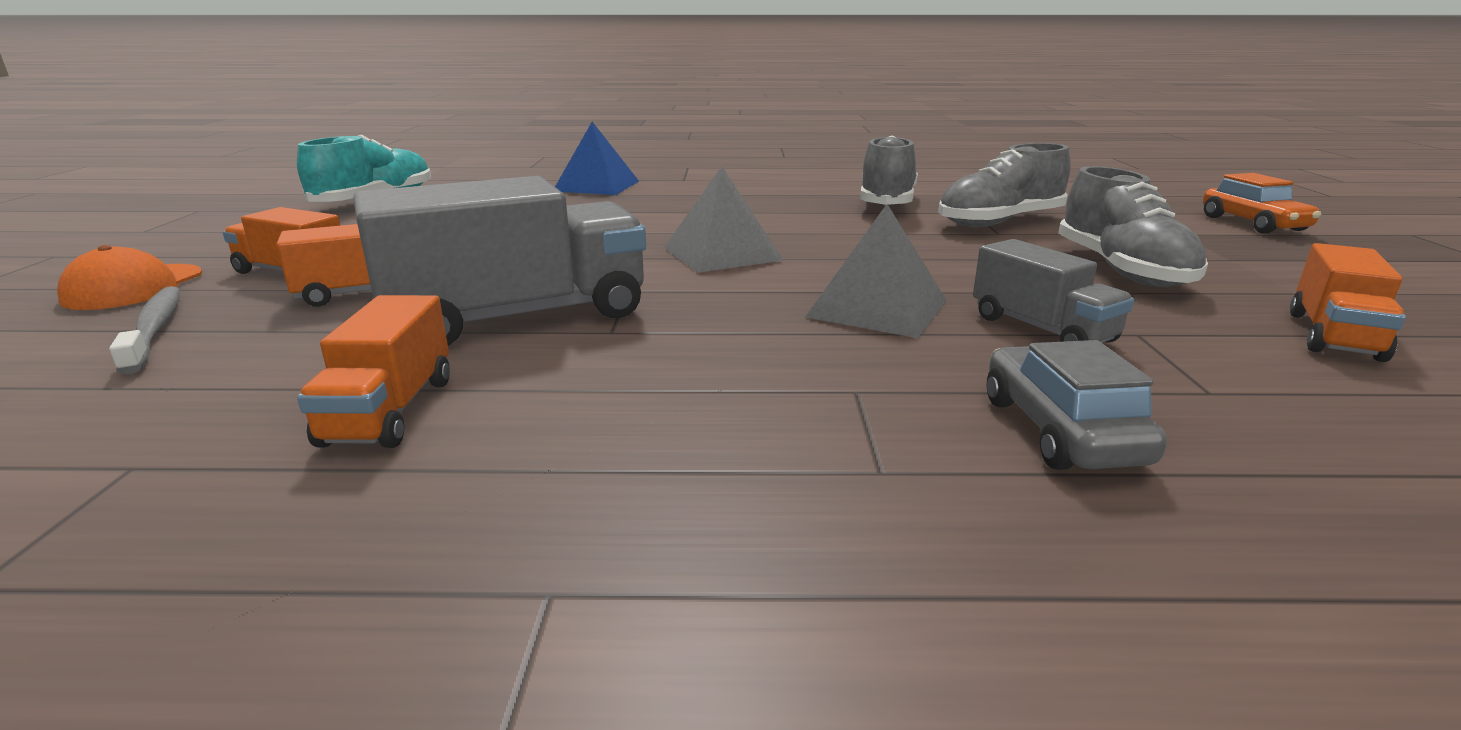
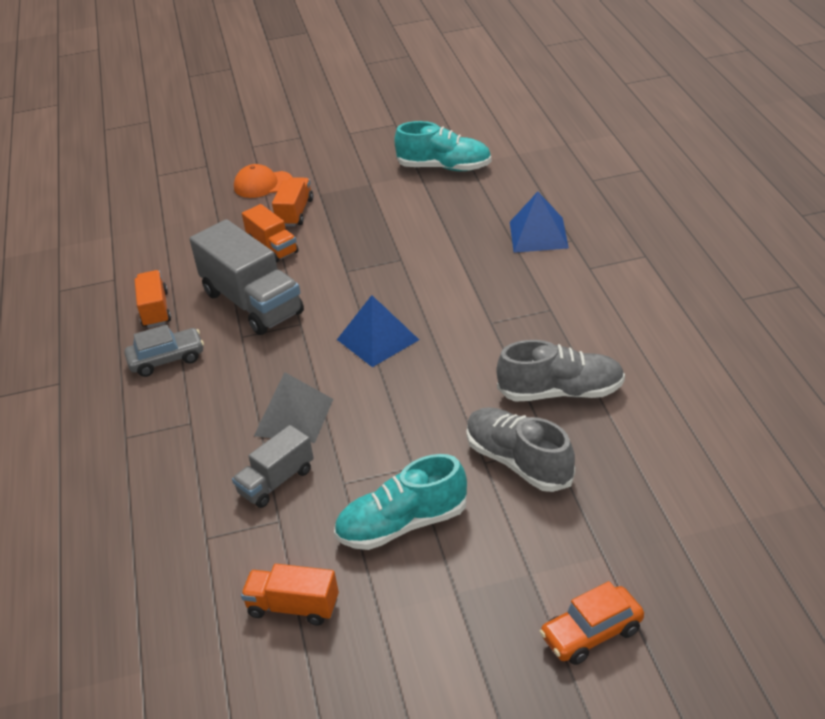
camera: 80 degrees right, 15 degrees up
grey toothbrush [109,286,180,374] -> none
orange truck [297,295,450,448] -> orange truck turned 90 degrees clockwise [135,270,171,328]
grey pyramid [664,166,784,273] -> blue pyramid [337,295,419,367]
grey car [987,340,1167,470] -> grey car moved to [124,325,204,377]
grey shoe [1058,166,1208,287] -> turquoise shoe [334,454,467,550]

